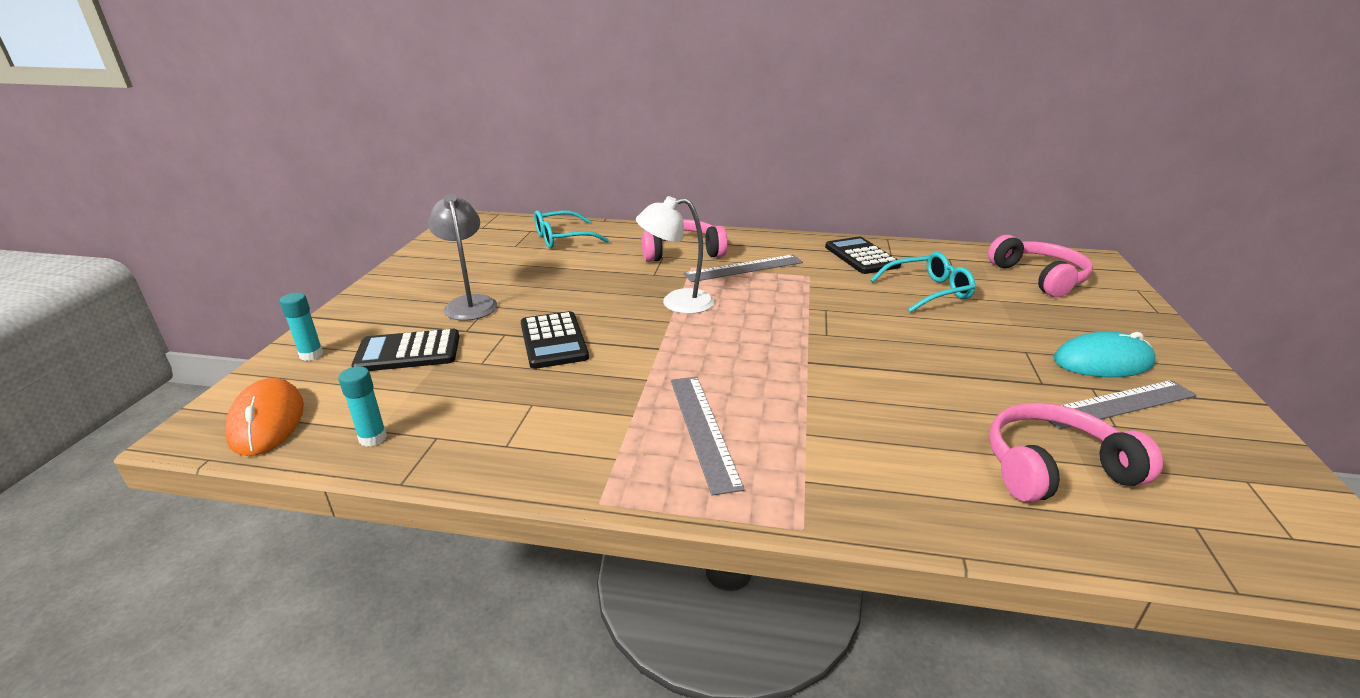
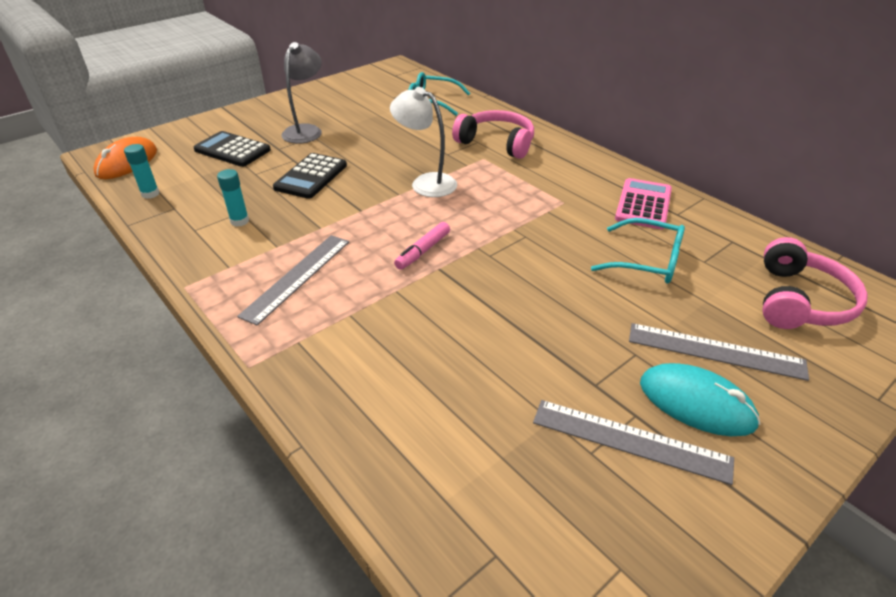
camera: 40 degrees right, 10 degrees up
turquoise glue stick [280,293,323,361] -> turquoise glue stick moved to [217,169,249,227]
grey ruler [683,255,803,282] -> grey ruler moved to [629,323,809,381]
black calculator [825,237,901,274] -> pink calculator [615,178,672,229]
pink headphones [989,403,1163,502] -> none
none -> pink marker [394,222,450,270]

